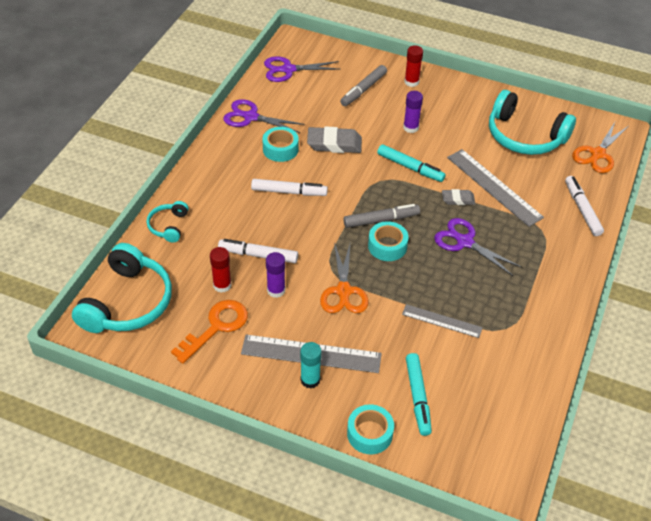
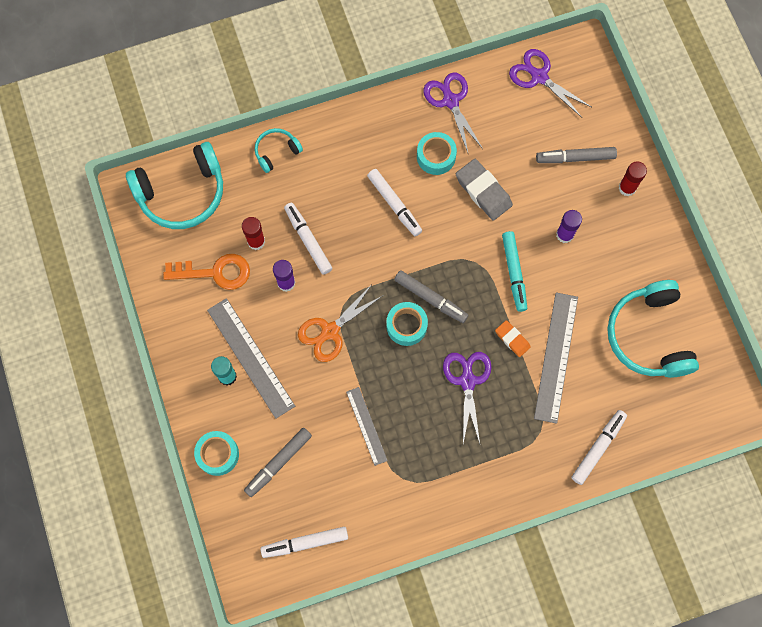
camera: 50 degrees right, 25 degrees up
turquoise marker [406,353,432,436] -> grey marker [244,428,312,497]
grey eraser [442,189,475,205] -> orange eraser [495,320,530,357]
orange scissors [572,122,629,173] -> none
none -> white marker [260,527,348,558]

